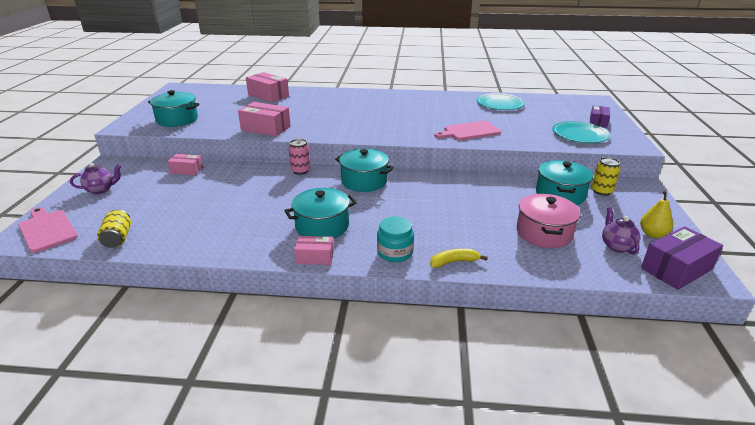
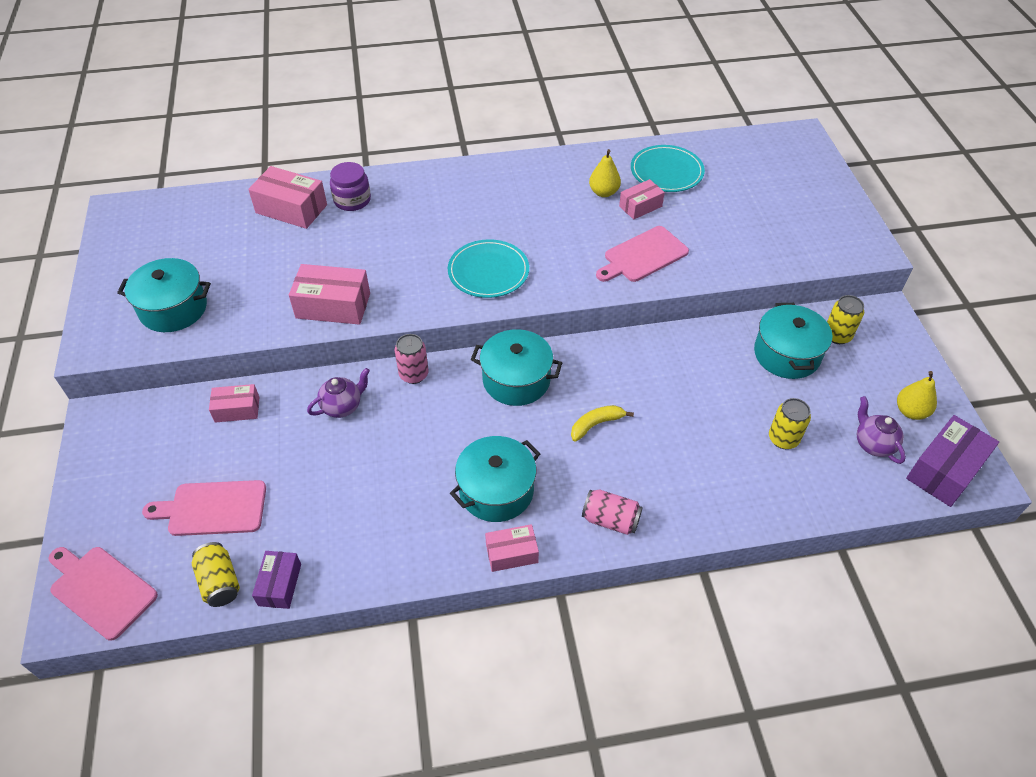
camera: 15 degrees left, 20 degrees up
purple teapot [70,163,122,194] -> purple teapot moved to [307,368,370,418]
turquoise jar [377,216,414,262] -> pink can [582,489,643,535]
yellow banana [430,248,487,268] -> yellow banana moved to [571,405,634,442]
pink pot [517,194,581,248] -> yellow can [769,398,811,449]
turquoise plate [553,121,610,143] -> turquoise plate moved to [448,239,529,298]
purple box [590,106,610,128] -> purple box moved to [252,551,301,609]
none -> pink cutting board [142,480,266,536]
none -> purple jar [330,162,371,211]
none -> yellow pear [589,149,621,197]
none -> pink box [619,179,665,220]

